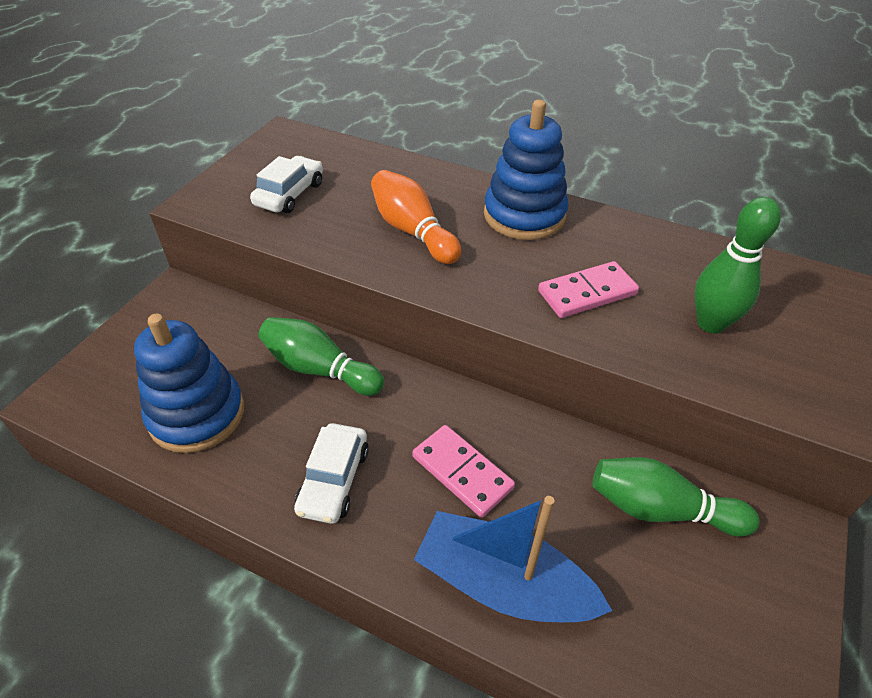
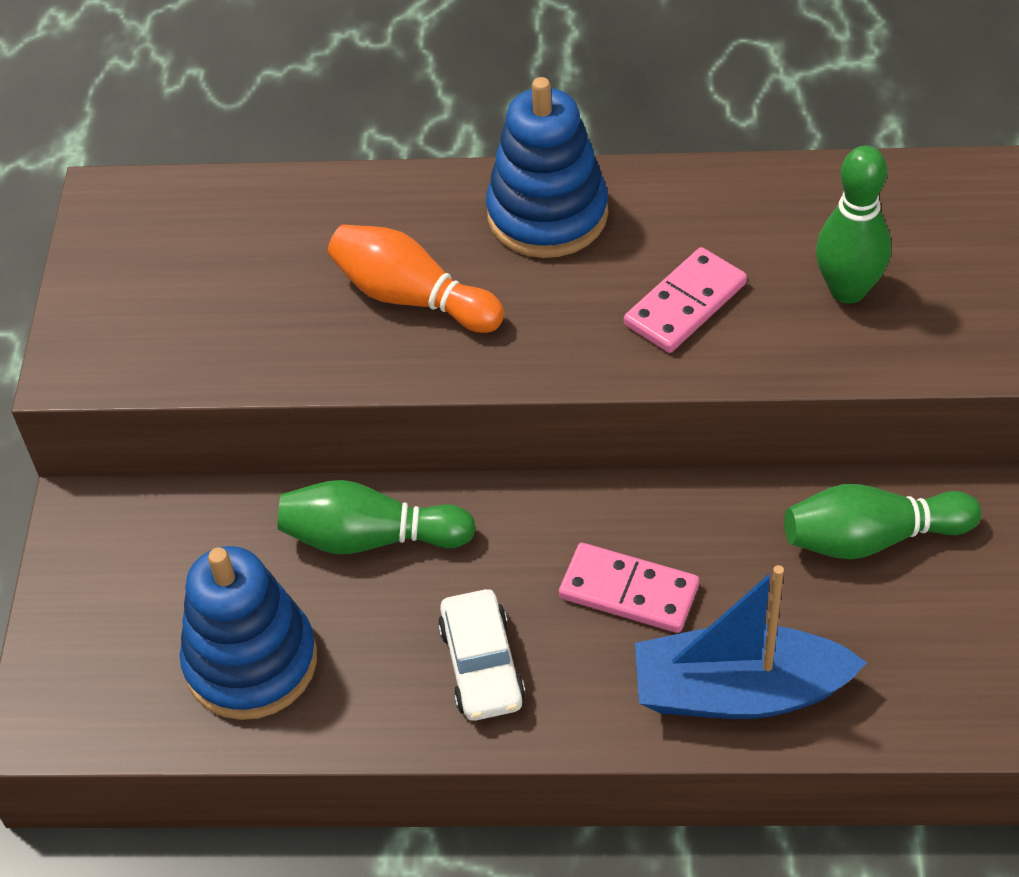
camera: 20 degrees left, 5 degrees up
white car [250,156,323,213] -> none

